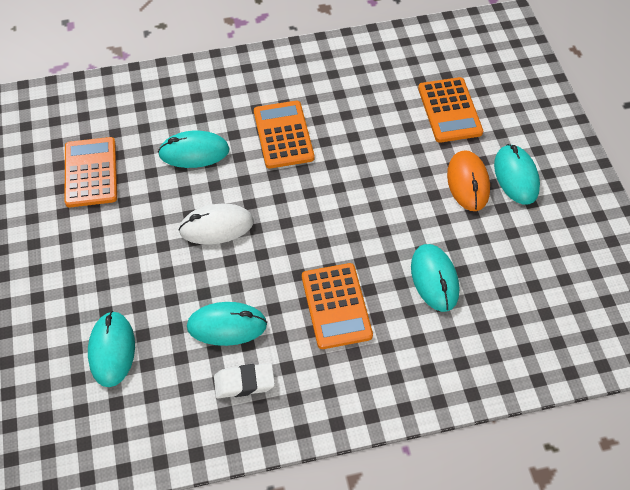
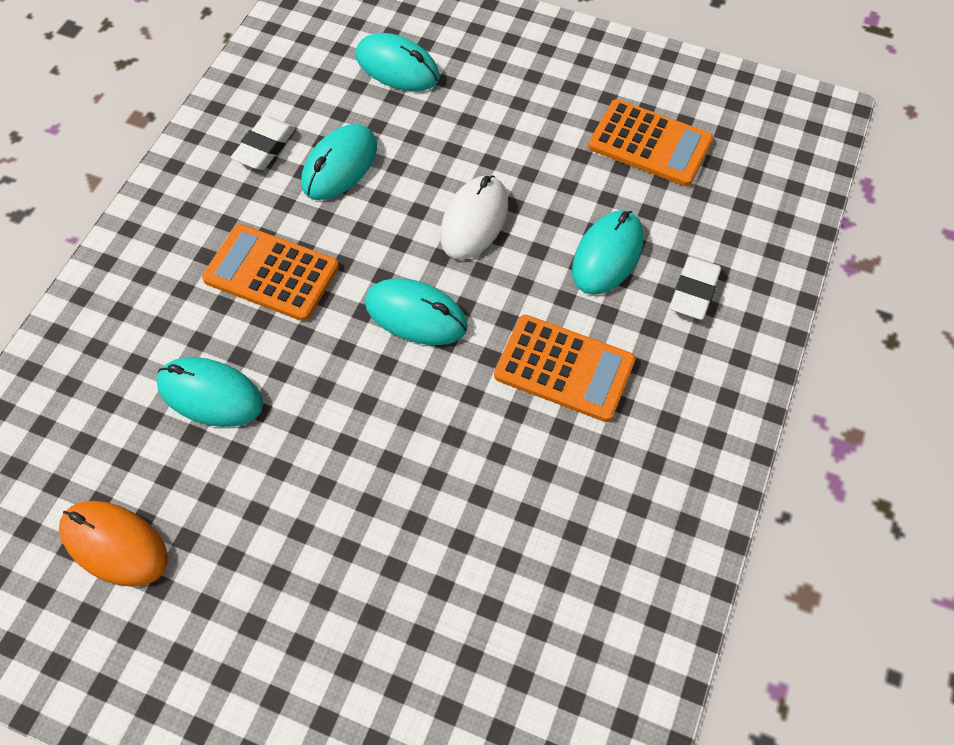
camera: 125 degrees right, 5 degrees up
orange calculator [418,77,483,143] -> none
orange mouse [447,150,490,211] -> orange mouse moved to [59,501,168,587]
turquoise mouse [494,144,540,205] -> turquoise mouse moved to [365,279,468,345]
none -> white eraser [670,256,721,320]

